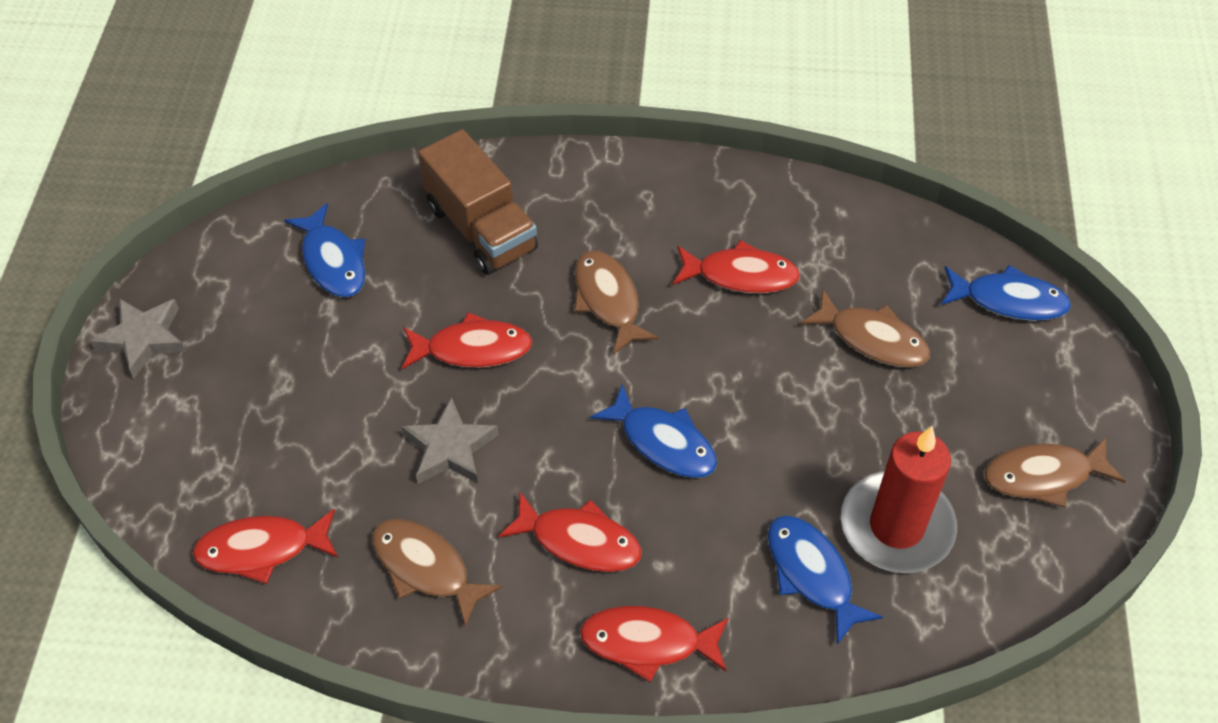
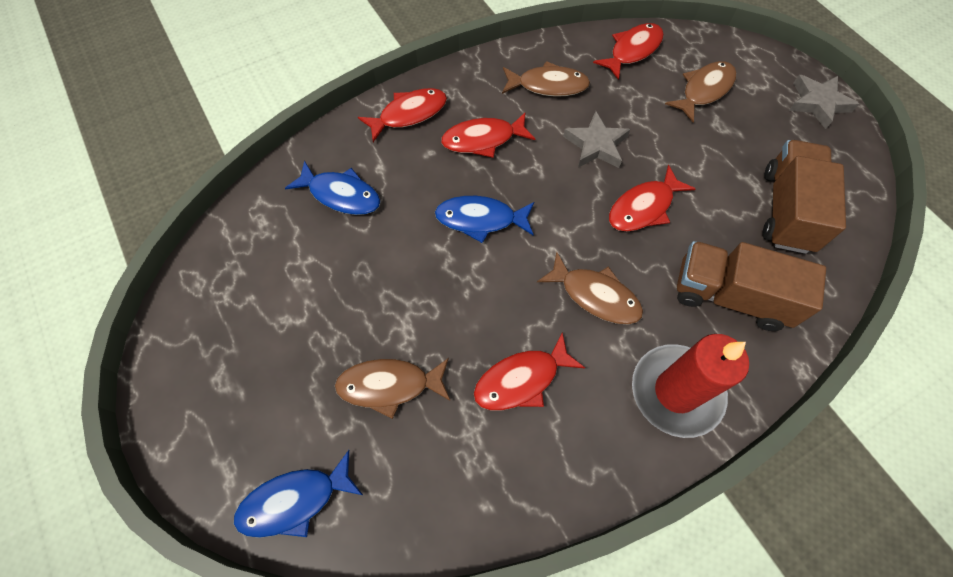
camera: 145 degrees right, 10 degrees up
blue fish [284,203,365,297] -> brown truck [762,140,846,254]
red candle [841,426,957,573] -> red candle moved to [632,334,749,438]
brown fish [984,437,1126,508] -> brown fish moved to [665,61,737,122]

